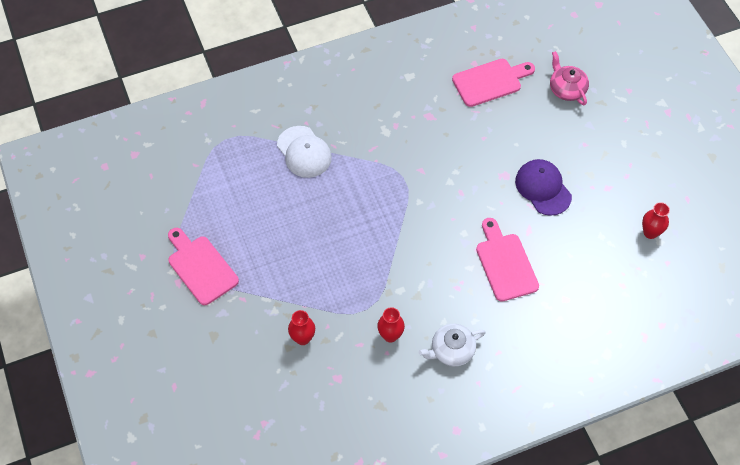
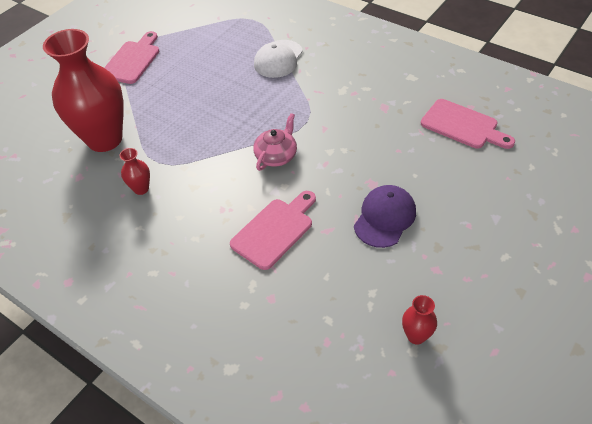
camera: 60 degrees right, 10 degrees down
red vase [288,310,315,345] -> red vase [43,29,124,152], size x2.50
white teapot [419,324,485,366] -> none
pink teapot [550,51,589,106] -> pink teapot moved to [253,113,297,171]

